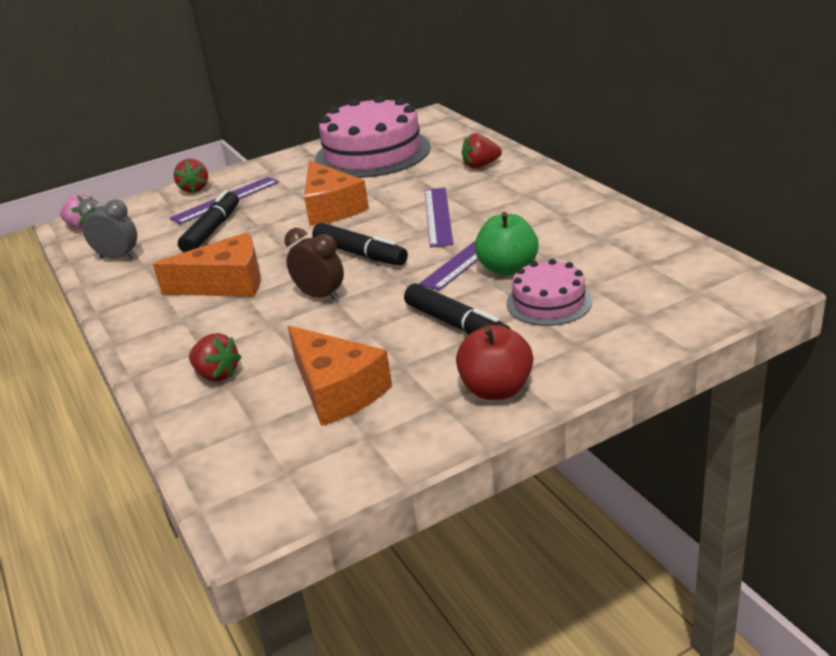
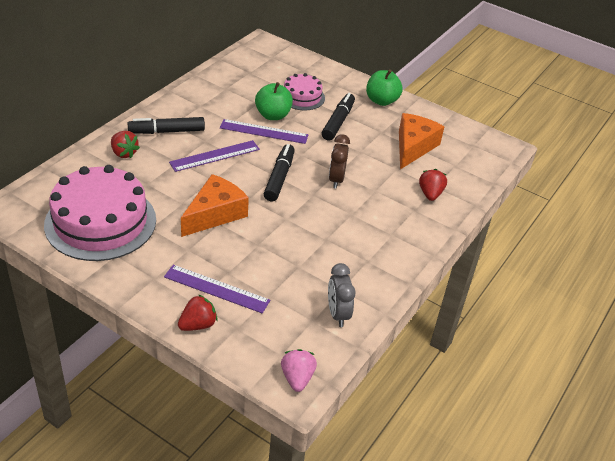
camera: 125 degrees left, 10 degrees up
orange cheese [153,232,261,297] -> none
black marker [178,190,239,252] -> black marker moved to [128,117,205,134]
red apple [456,325,533,400] -> green apple [366,69,403,106]

